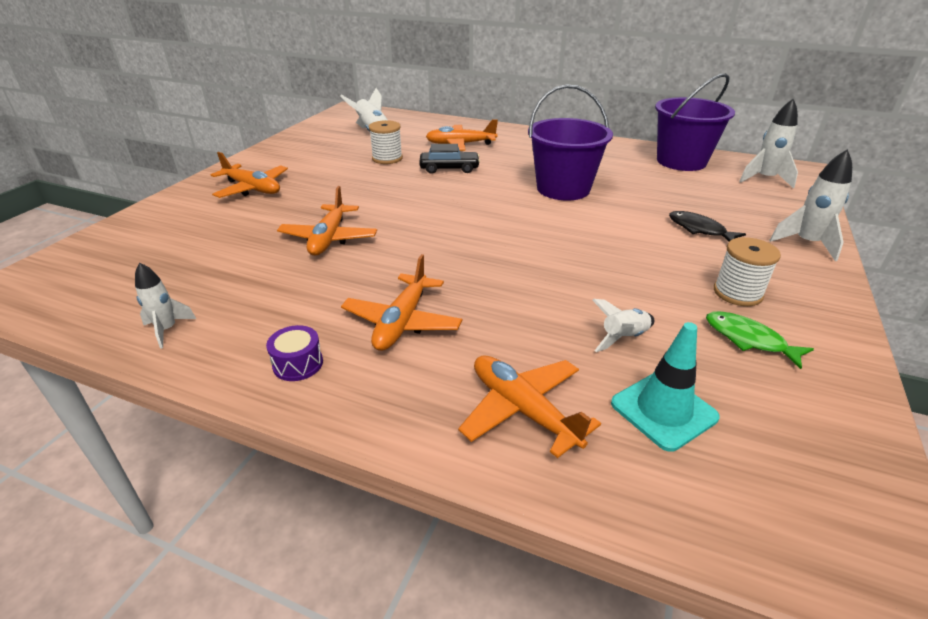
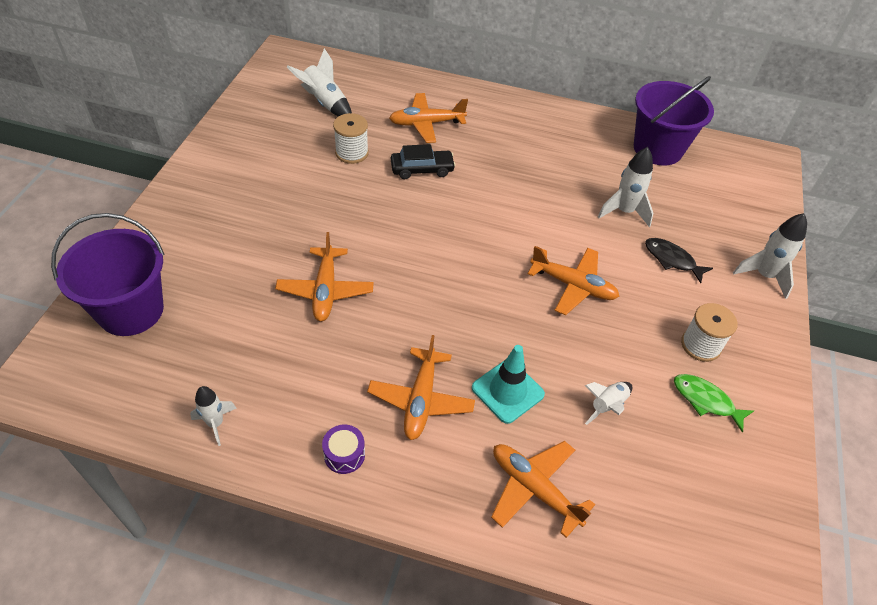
camera: 10 degrees left, 15 degrees up
orange plane [211,152,288,198] -> orange plane moved to [528,246,619,315]
purple bucket [528,84,613,200] -> purple bucket moved to [51,213,165,336]
turquoise traffic cone [611,322,720,452] -> turquoise traffic cone moved to [472,345,545,424]
white rocket [739,99,798,189] -> white rocket moved to [598,147,653,227]

